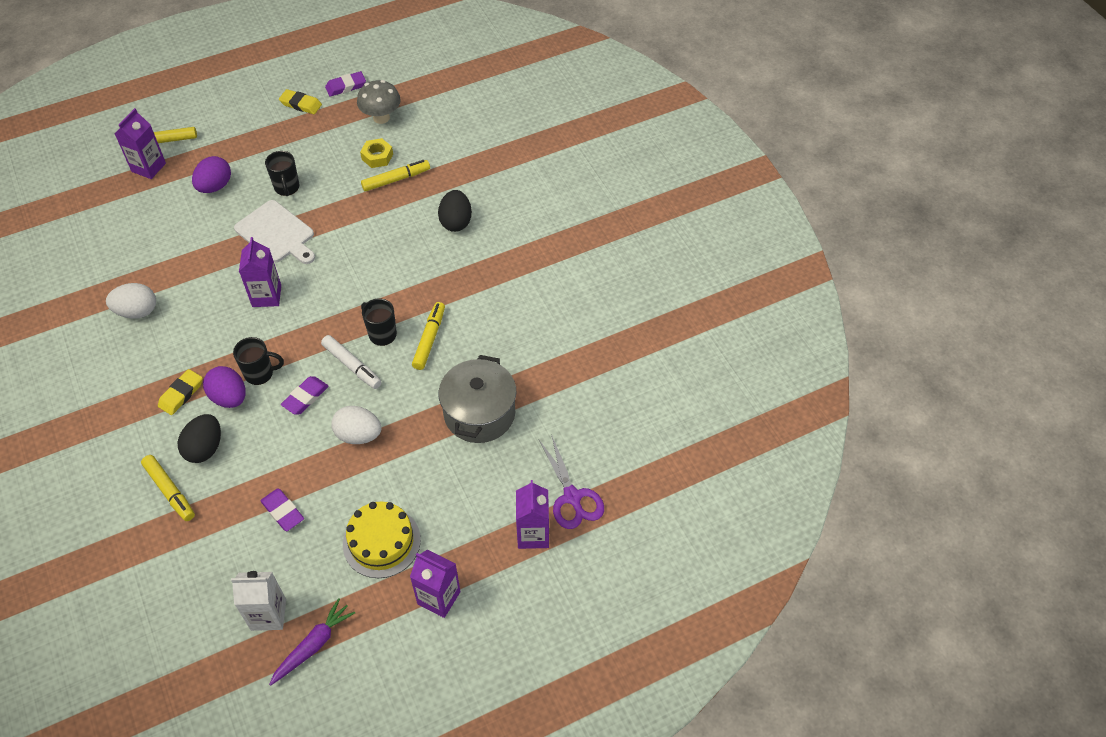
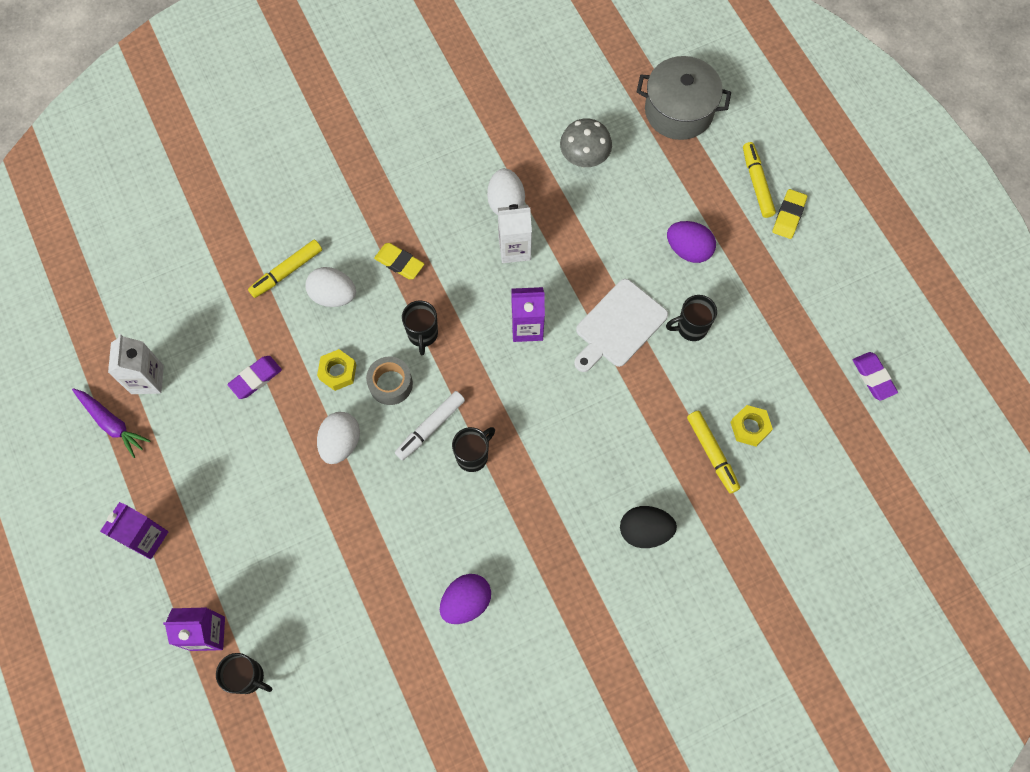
camera: 90 degrees right, 15 degrees up
purple carton [115,108,166,179] -> none
black egg [178,414,221,463] -> white egg [306,267,356,307]
purple egg [203,366,246,408] -> purple egg moved to [440,574,491,624]
yellow eraser [279,89,322,114] -> yellow eraser moved to [773,189,807,239]
purple eraser [281,376,329,415] -> grey tape [366,356,413,405]
yellow cake [343,502,421,578] -> none
grey mushroom [357,80,401,124] -> grey mushroom moved to [560,118,612,167]
yellow marker [412,302,445,370] -> none
grey pot [439,355,517,443] -> grey pot moved to [637,56,731,140]
purple scissors [539,436,604,529] -> black mug [216,653,272,694]
none -> yellow nut [317,349,356,391]
none -> white carton [498,204,532,263]

